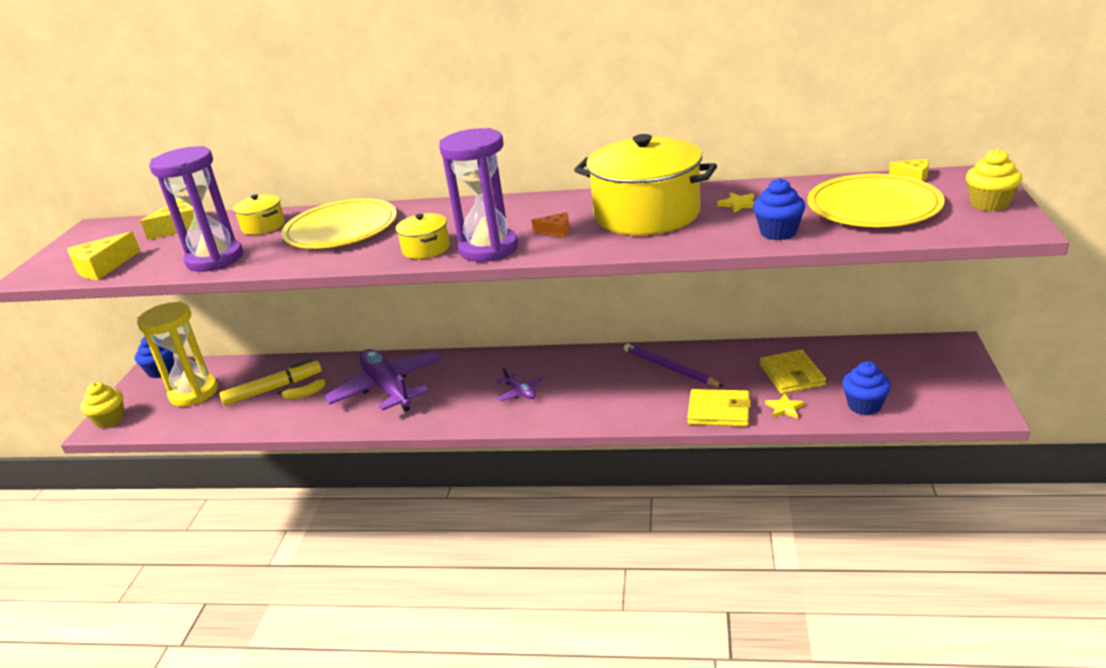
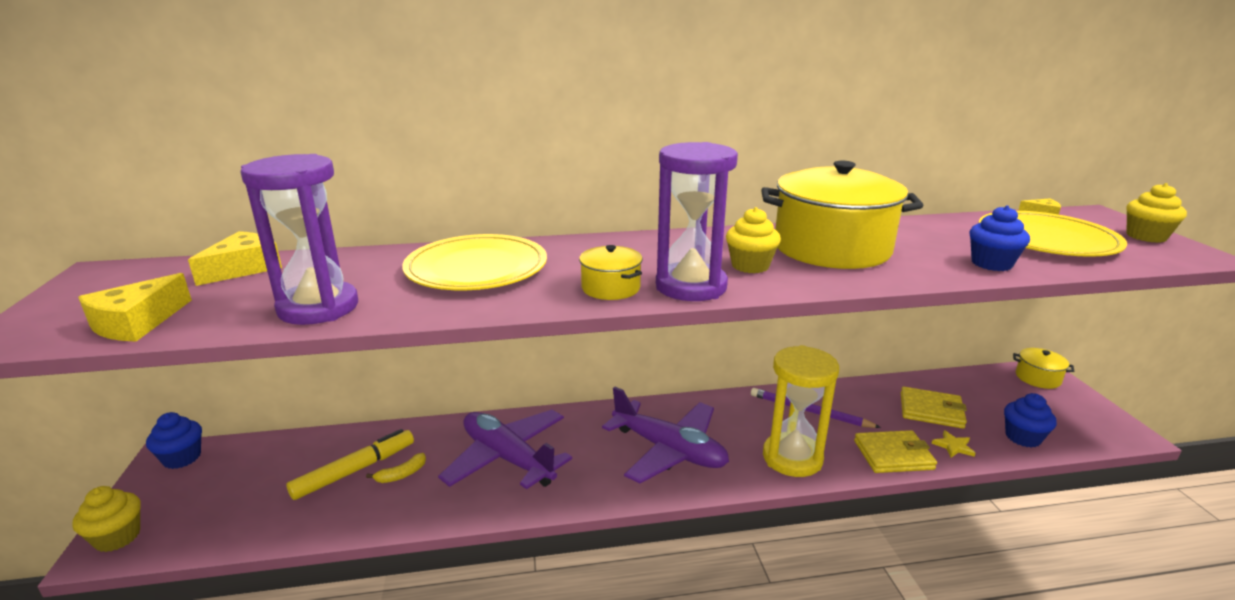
camera: 20 degrees left, 5 degrees down
yellow hourglass [137,302,218,407] -> yellow hourglass moved to [763,345,839,477]
yellow pot [233,194,285,235] -> yellow pot moved to [1013,348,1074,389]
purple plane [497,367,544,401] -> purple plane [602,387,729,484], size x2.34
orange cheese [532,212,570,237] -> yellow cupcake [726,207,781,273]
yellow star [717,193,754,213] -> none
yellow wallet [760,349,826,394] -> yellow wallet turned 45 degrees counterclockwise [901,387,967,429]

